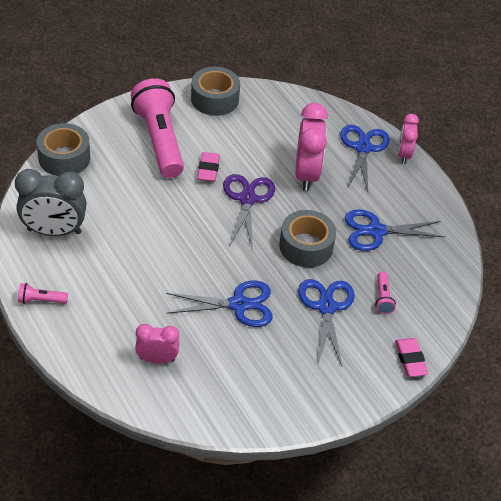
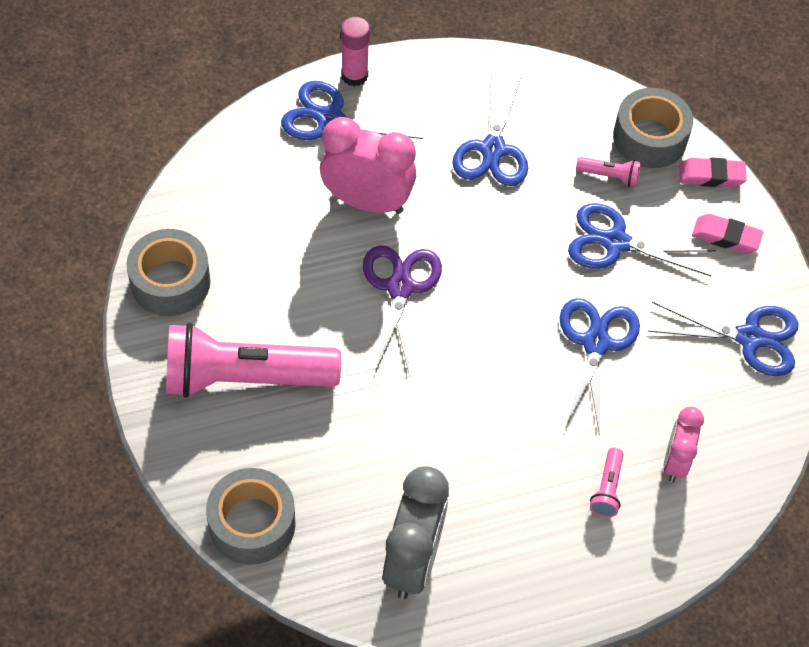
camera: 75 degrees left, 10 degrees up
pink flashlight [18,283,68,304] -> pink flashlight moved to [590,447,624,517]
pink eraser [197,152,220,182] -> pink eraser moved to [692,214,763,253]
purple scissors [223,174,275,247] -> purple scissors turned 75 degrees clockwise [363,245,442,373]
grey tape [279,210,336,267] -> grey tape moved to [613,88,693,168]
pink clock [398,114,419,164] -> pink glue stick [341,17,370,86]
none -> blue scissors [648,302,799,376]

